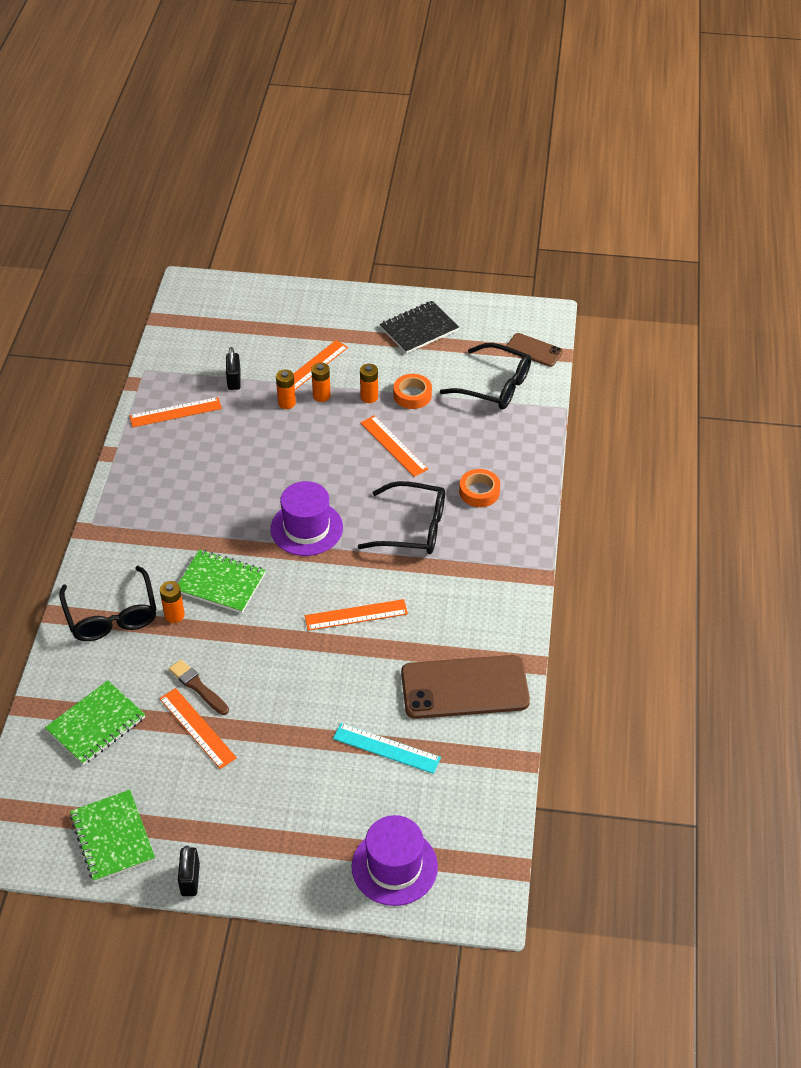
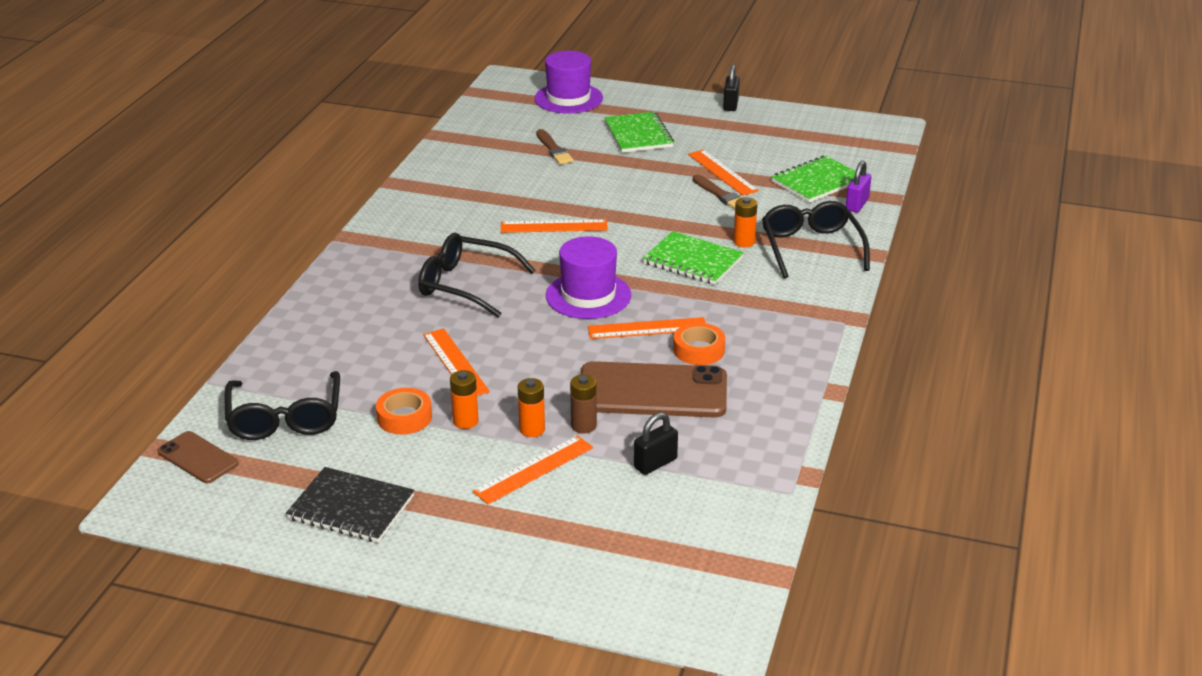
camera: 170 degrees left, 15 degrees down
green notebook [70,790,155,882] -> green notebook moved to [604,112,674,153]
orange ruler [129,397,222,427] -> orange ruler moved to [588,317,706,339]
black padlock [226,347,241,390] -> black padlock turned 45 degrees clockwise [634,412,678,475]
orange battery [276,370,296,409] -> brown battery [570,374,597,434]
turquoise ruler [333,723,441,774] -> brown brush [536,129,573,165]
black notebook [380,301,459,354] -> black notebook turned 45 degrees clockwise [286,467,414,543]
brown phone [401,655,530,719] -> brown phone moved to [580,361,727,417]
black glasses [440,343,531,410] -> black glasses turned 135 degrees counterclockwise [225,371,340,440]
orange tape [459,469,500,507] -> orange tape moved to [673,323,725,365]
none -> purple padlock [846,161,871,212]

